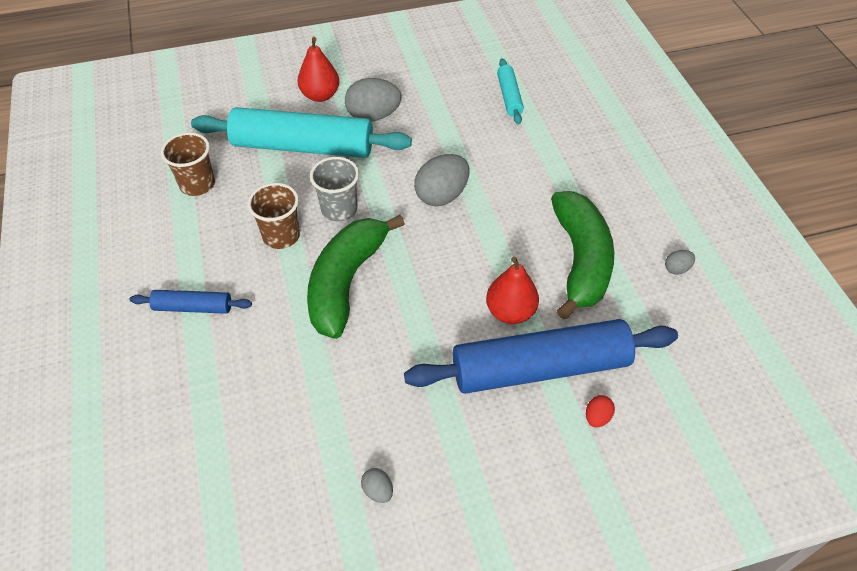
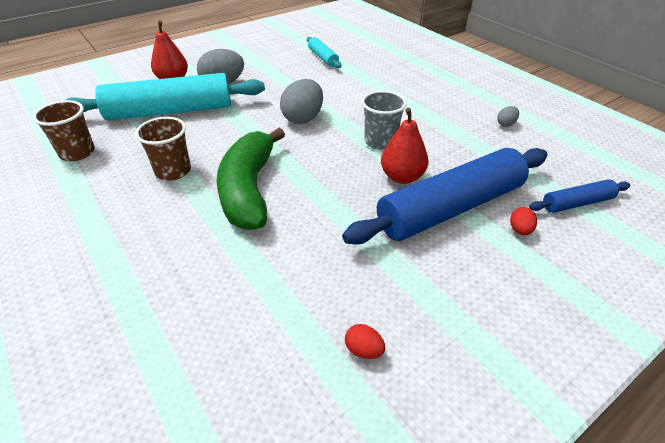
camera: 20 degrees left, 10 degrees down
blue rolling pin [130,290,252,314] -> blue rolling pin moved to [529,179,630,213]
grey cup [310,157,359,221] -> grey cup moved to [362,91,407,150]
grey egg [361,468,393,503] -> red egg [345,324,385,359]
green banana [551,191,614,319] -> none

